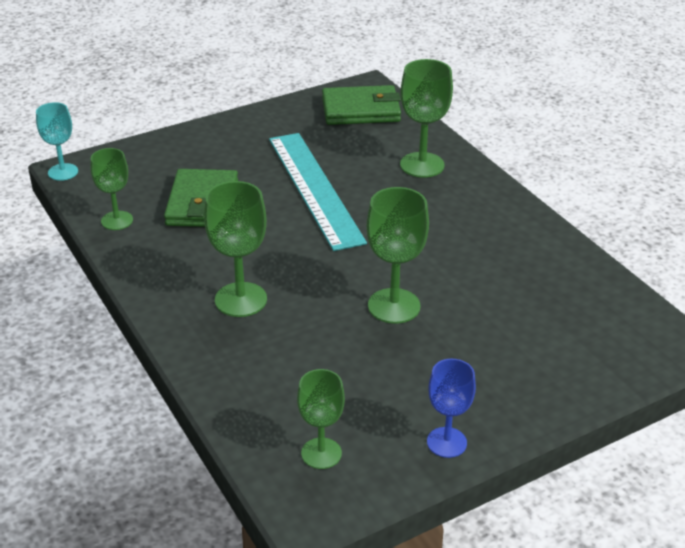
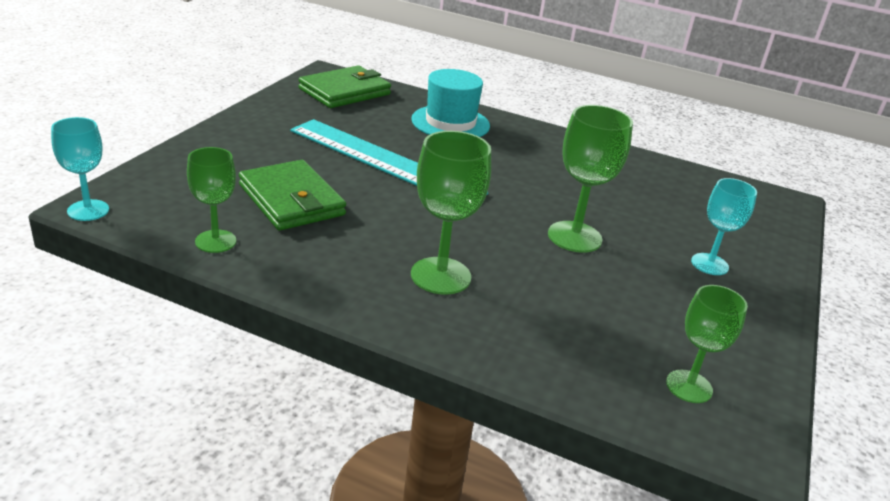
camera: 40 degrees left, 5 degrees down
green goblet [400,59,453,178] -> turquoise hat [411,69,490,137]
blue goblet [427,359,476,458] -> none
none -> turquoise goblet [691,178,757,275]

